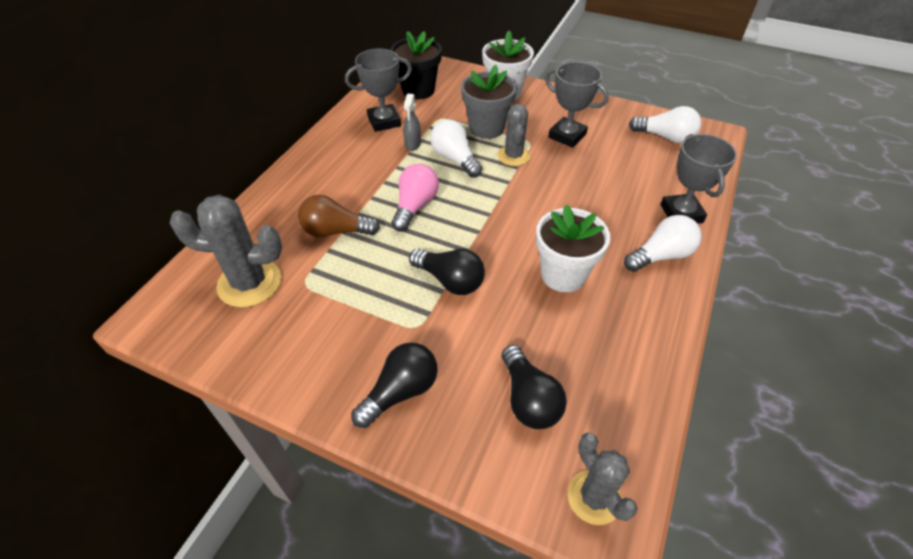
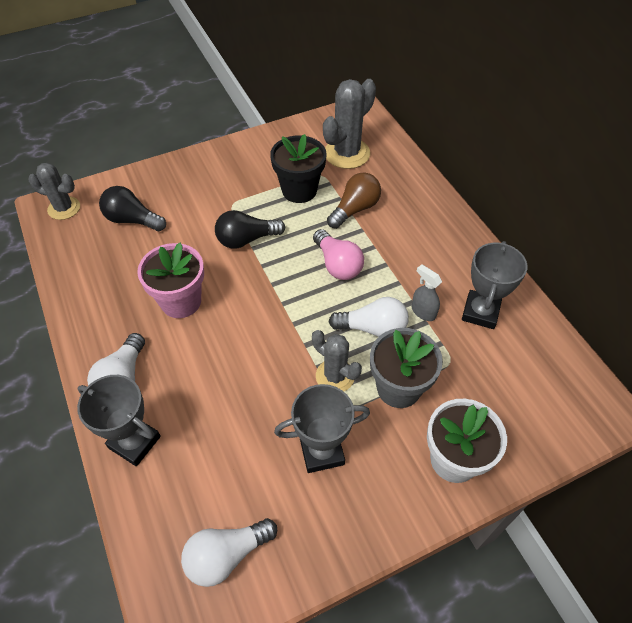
camera: 130 degrees right, 5 degrees up
black light bulb [351,342,438,428] -> none
black flower pot [391,31,442,99] -> black flower pot moved to [270,134,327,203]
white flower pot [536,204,610,292] -> pink flower pot [137,243,204,318]

